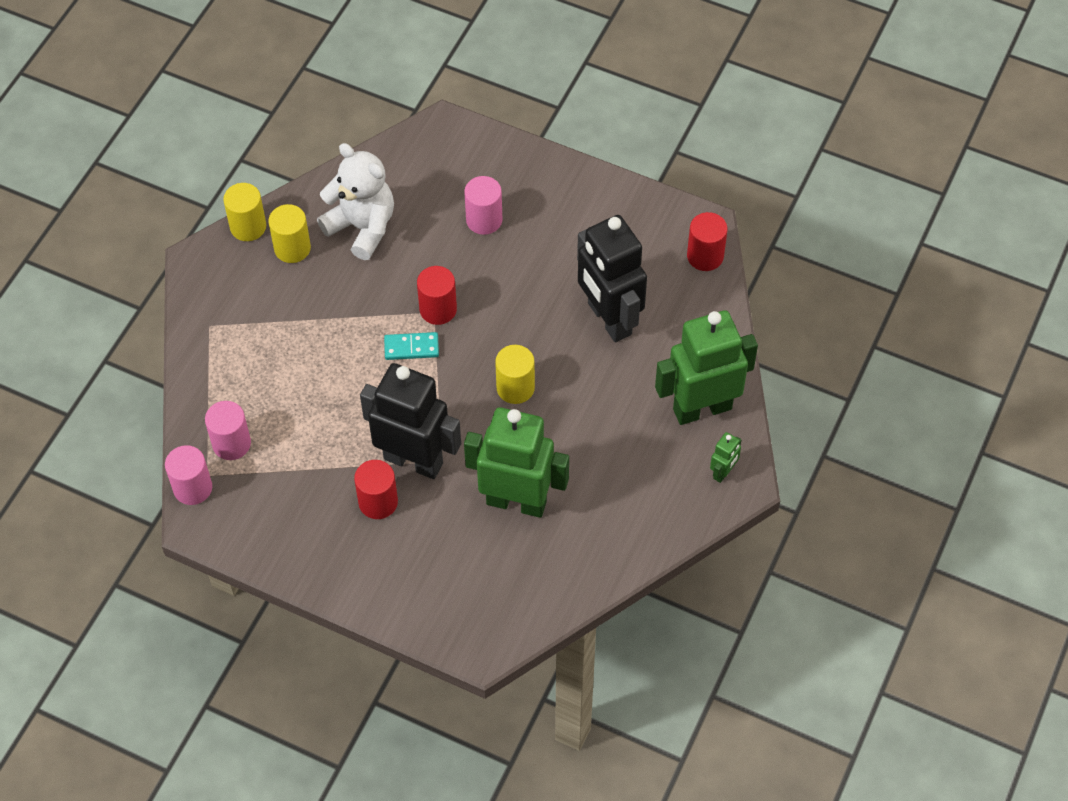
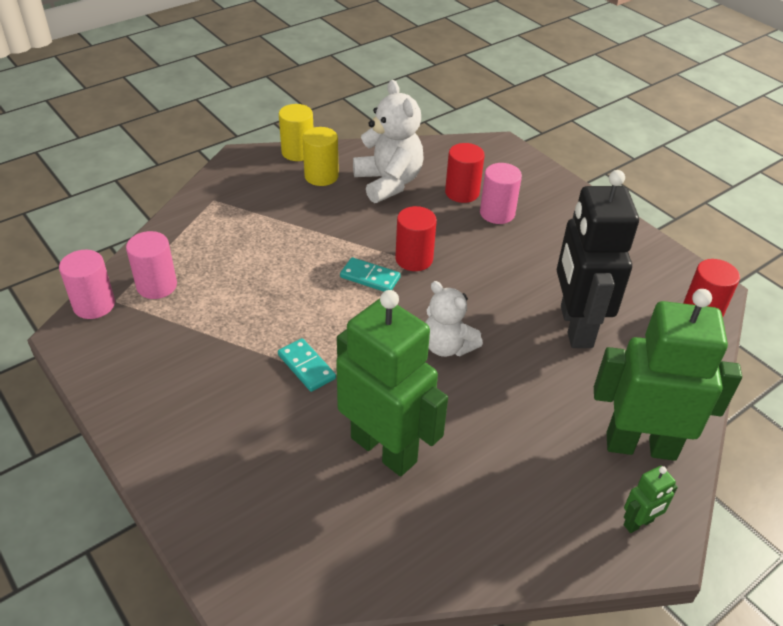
camera: 25 degrees right, 15 degrees down
red cylinder [354,460,398,519] -> red cylinder moved to [445,143,485,203]
black robot [360,363,461,479] -> turquoise domino [278,338,336,392]
yellow cylinder [495,345,535,404] -> white teddy bear [425,281,483,357]

